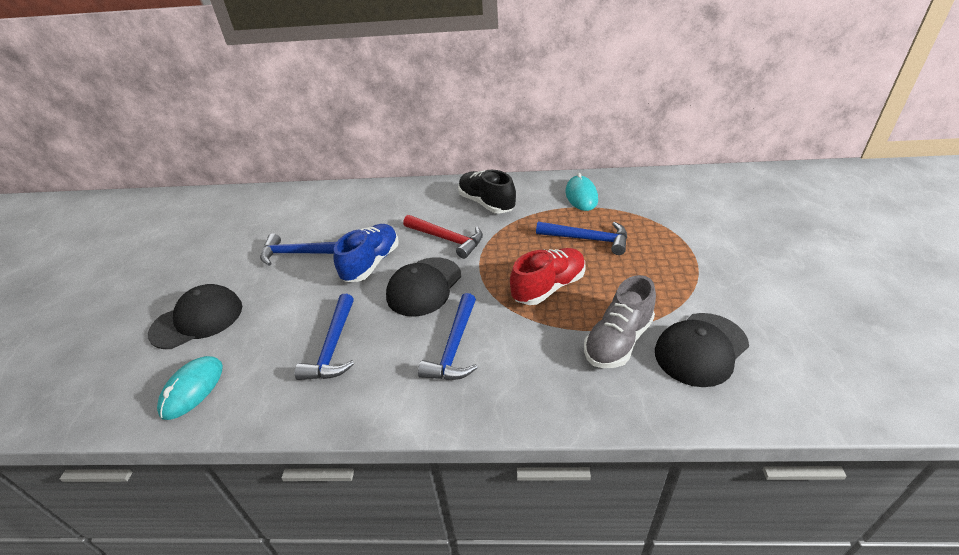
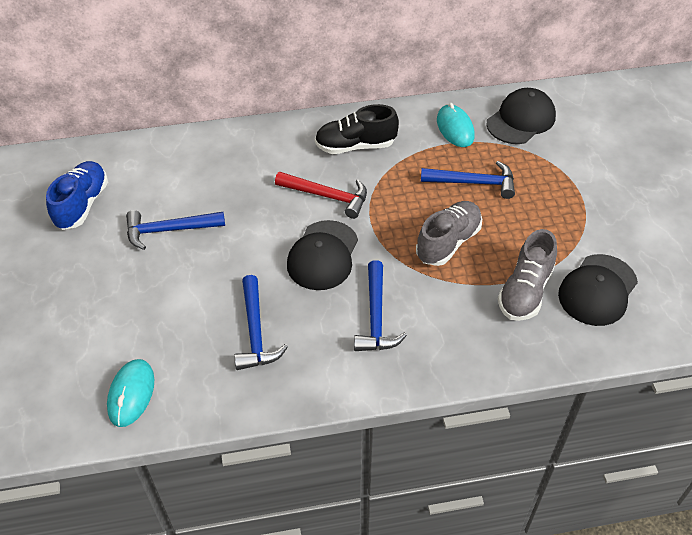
camera: 15 degrees left, 10 degrees up
black cap [148,284,242,349] -> black cap moved to [486,88,556,144]
blue shoe [334,224,399,282] -> blue shoe moved to [46,161,108,230]
black shoe [458,170,516,213] -> black shoe turned 45 degrees counterclockwise [315,104,399,154]
red shoe [510,248,586,305] -> grey shoe [416,201,482,266]

